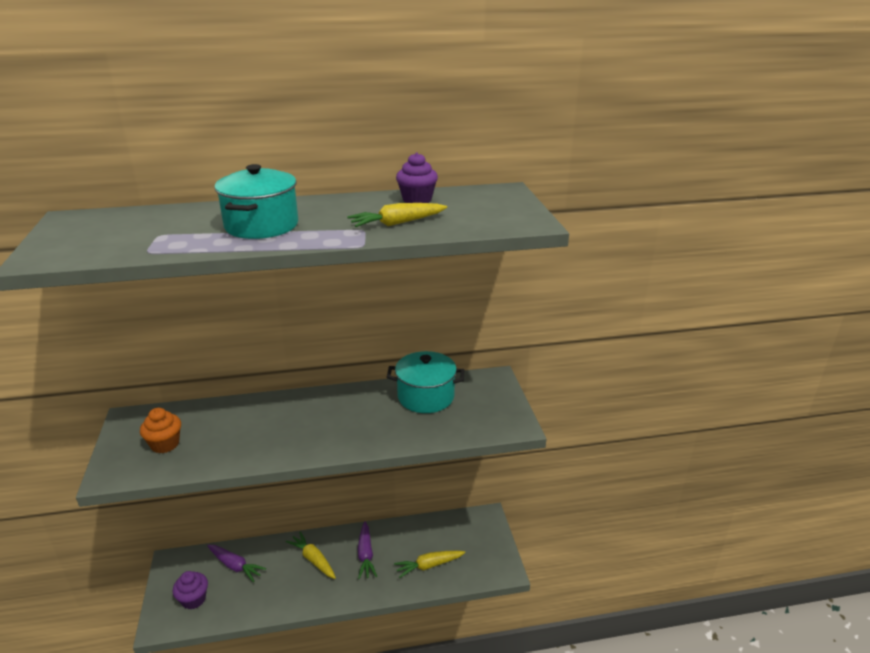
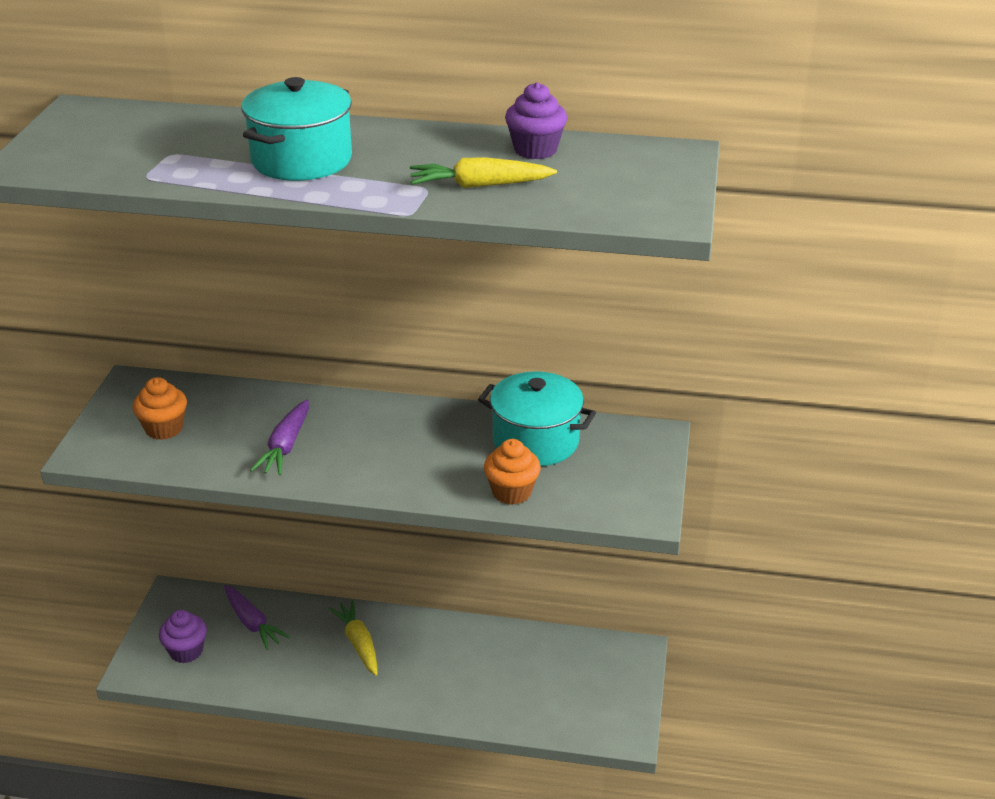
camera: 20 degrees right, 5 degrees up
purple carrot [358,521,377,579] -> purple carrot moved to [250,399,309,476]
yellow carrot [394,551,465,578] -> none
none -> orange cupcake [484,439,541,505]

